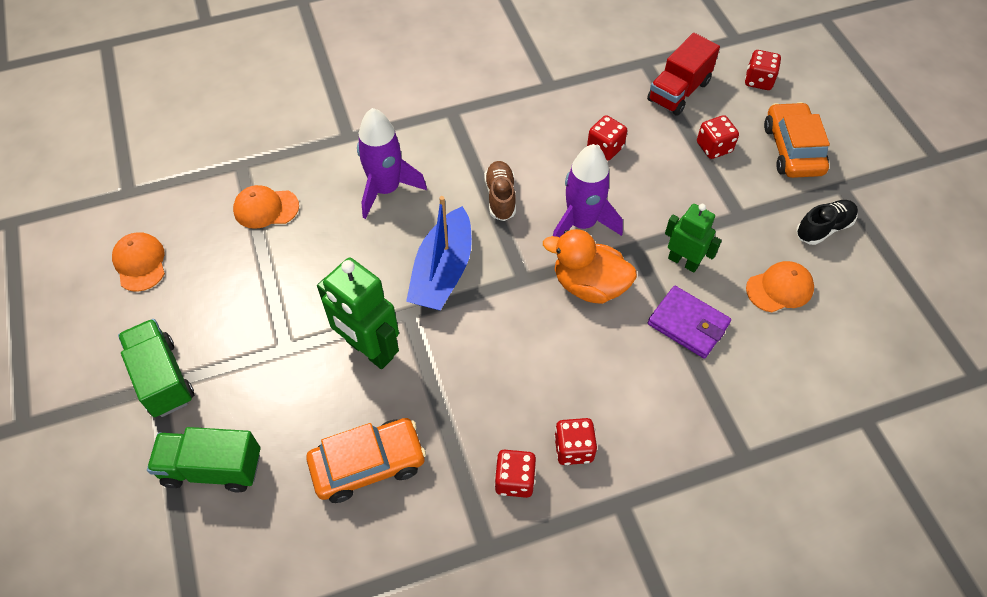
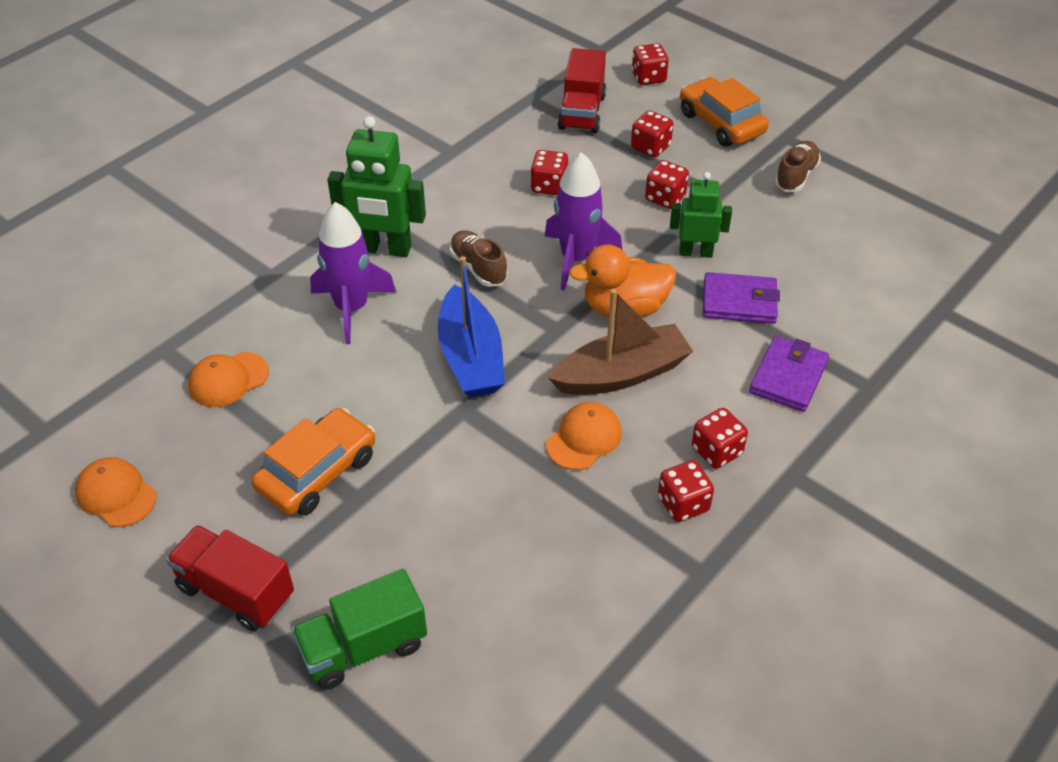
camera: 30 degrees left, 10 degrees down
green truck [118,319,194,417] -> red truck [166,525,294,631]
orange car [306,418,426,503] -> orange car moved to [252,408,375,515]
green robot [317,258,399,369] -> green robot moved to [327,116,426,257]
orange cap [746,261,814,312] -> orange cap moved to [546,402,622,470]
black shoe [796,200,858,245] -> brown shoe [775,141,821,192]
none -> brown boat [548,289,693,395]
none -> red dice [645,160,689,209]
none -> purple wallet [749,336,829,412]

